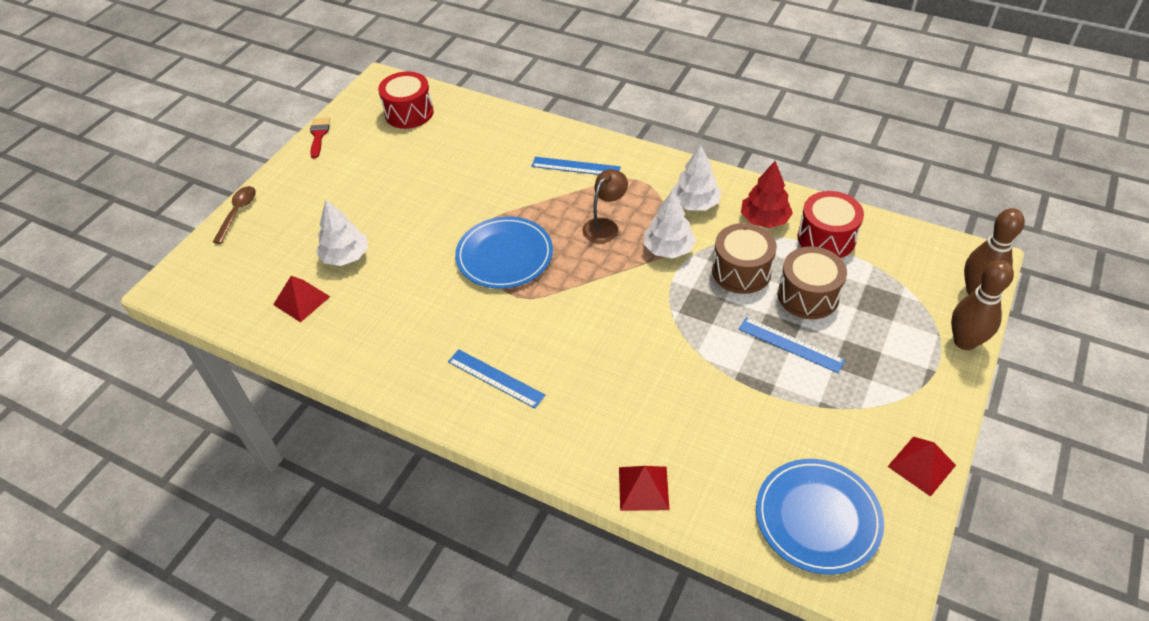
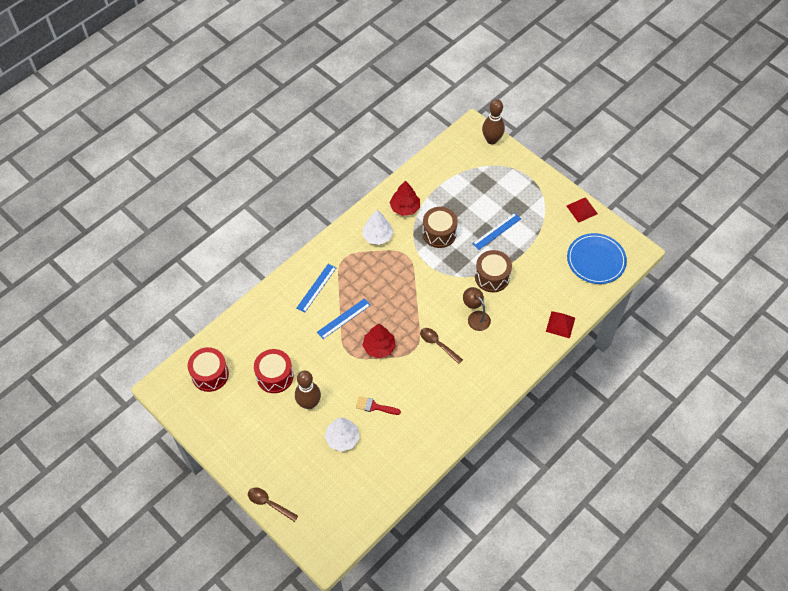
camera: 75 degrees left, 10 degrees up
red pyramid [273,276,330,322] -> none
red brush [310,117,330,159] -> red brush moved to [356,396,401,415]
blue ruler [448,349,545,408] -> blue ruler moved to [317,298,371,339]
blue plate [455,217,553,289] -> red tree [362,324,396,358]
brown lamp [583,169,628,243] -> brown lamp moved to [463,287,491,331]
white tree [644,191,696,258] -> none
brown drum [778,246,847,319] -> brown drum moved to [475,250,512,292]
red drum [798,191,864,258] -> red drum moved to [254,349,294,393]
brown bowling pin [951,260,1014,350] -> brown bowling pin moved to [295,371,321,409]
none -> brown spoon [420,328,463,364]

